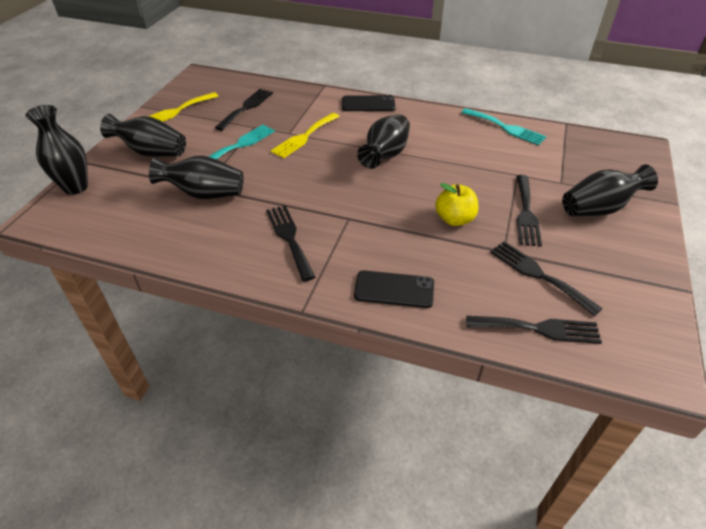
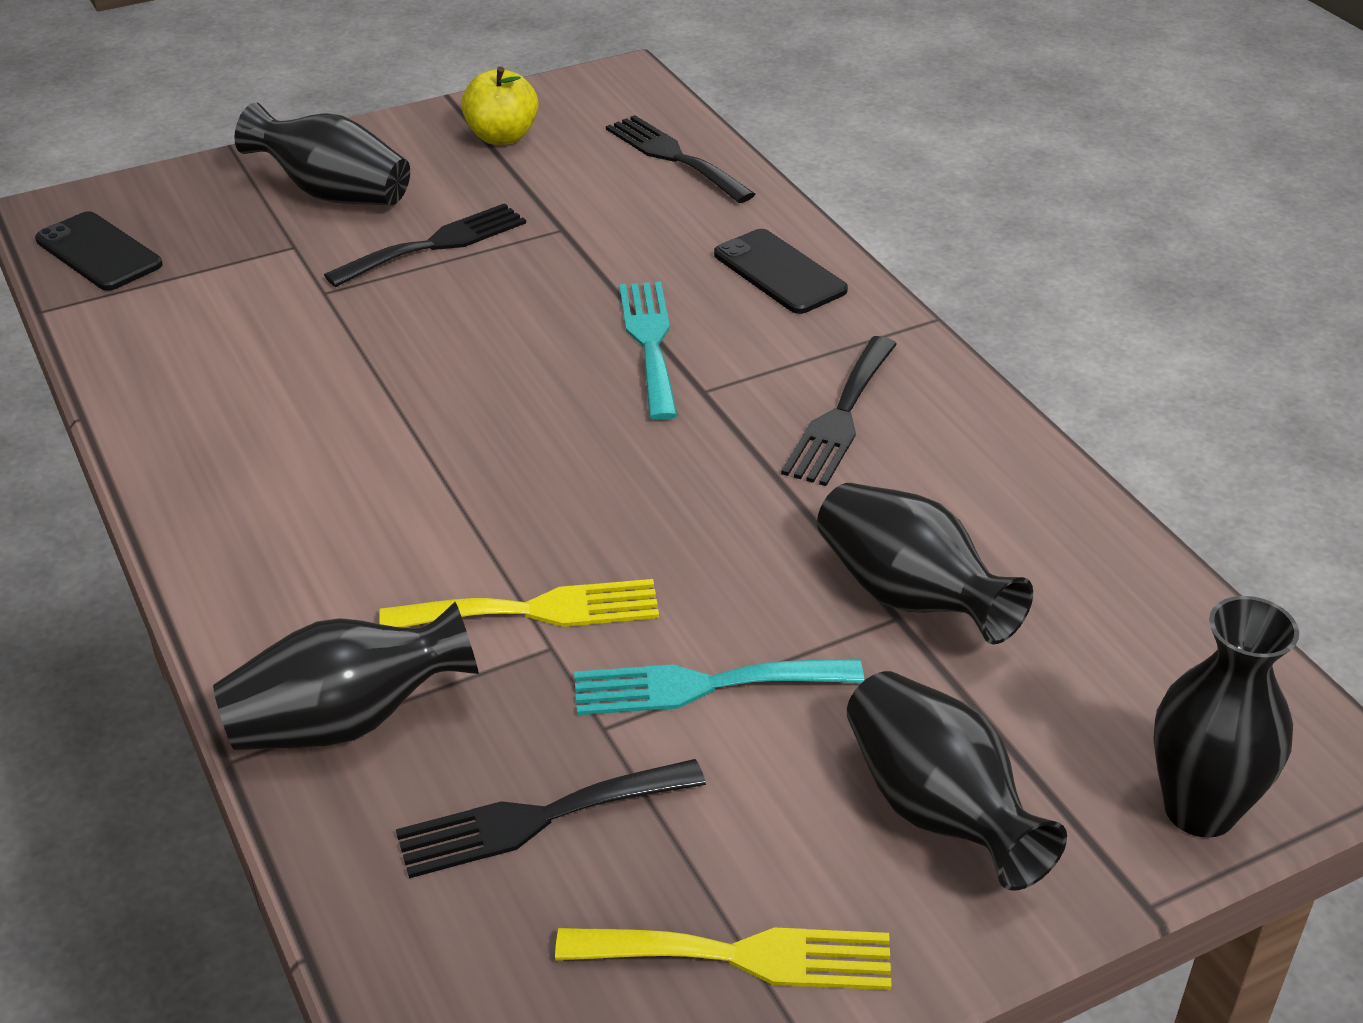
camera: 135 degrees left, 5 degrees down
black phone [342,95,396,111] -> black phone moved to [35,211,163,291]
black vase [357,114,410,169] -> black vase moved to [213,602,479,750]
yellow apple [435,183,478,226] -> yellow apple moved to [461,66,538,145]
turquoise fork [461,108,547,145] -> turquoise fork moved to [619,282,678,420]
black fork [490,241,603,316] -> none

